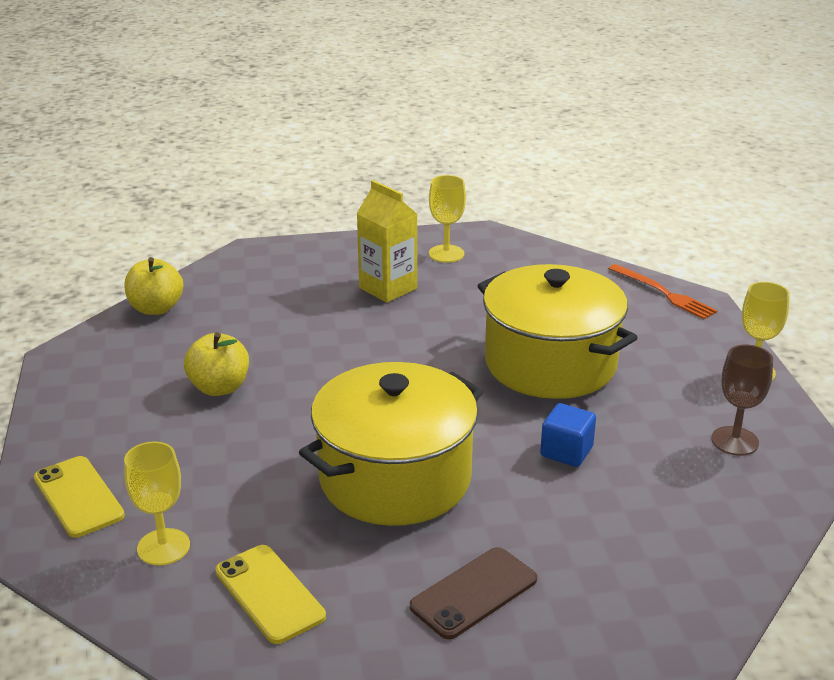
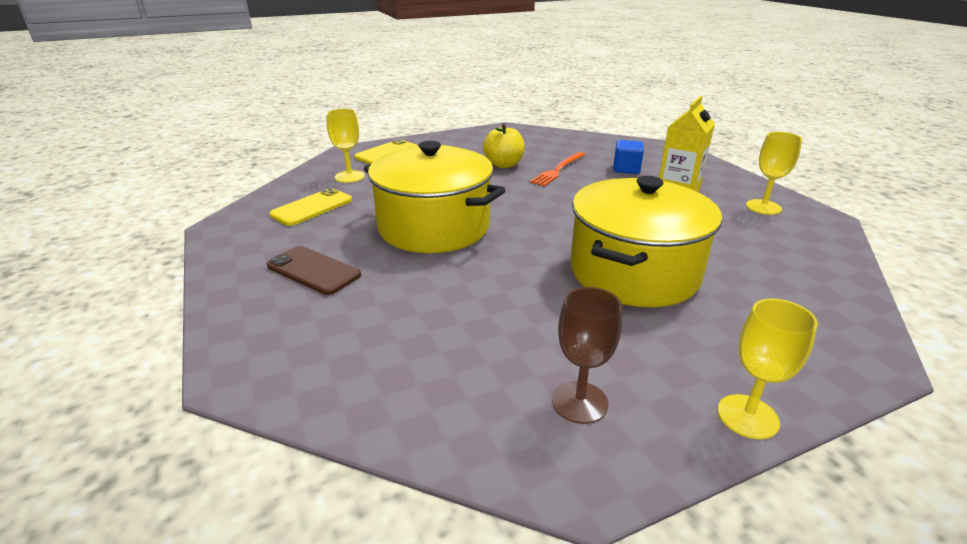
camera: 75 degrees right, 0 degrees up
yellow apple [124,257,183,315] -> none
blue cube [540,403,596,467] -> blue cube moved to [613,140,644,174]
orange fork [608,264,718,319] -> orange fork moved to [530,152,585,186]

